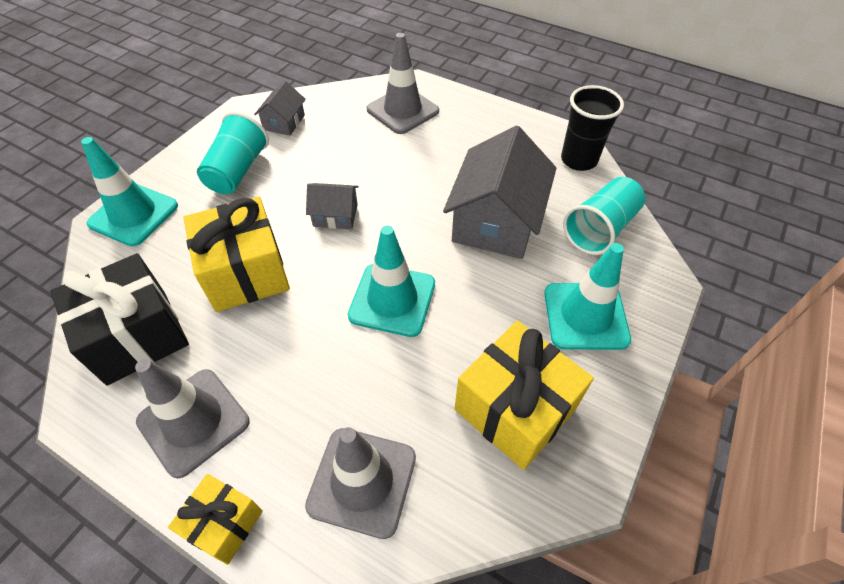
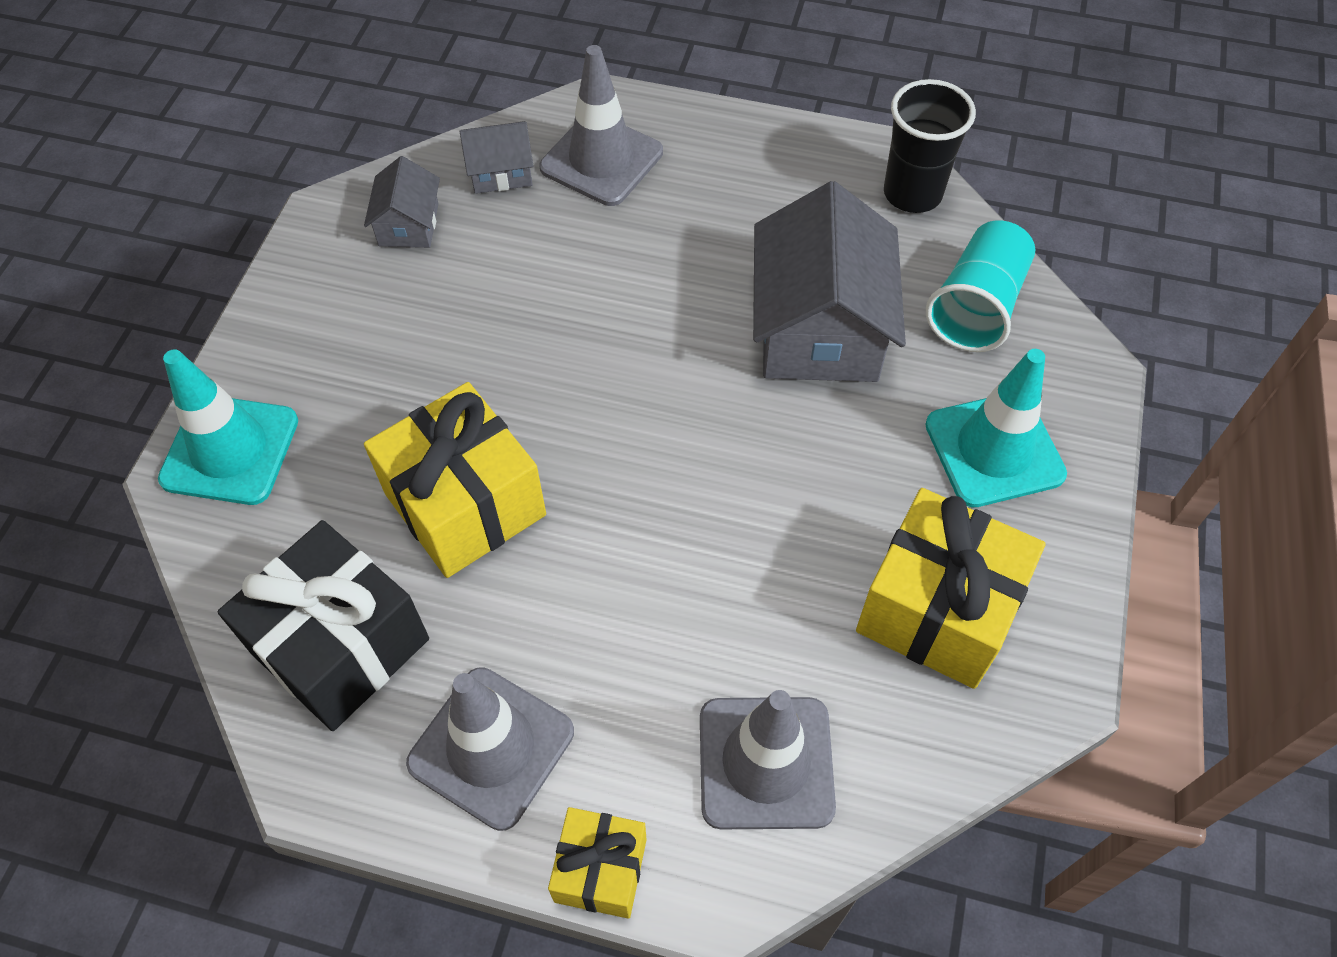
camera: 15 degrees left, 5 degrees up
turquoise cup [197,112,269,194] -> none
grey house [306,183,359,229] -> grey house moved to [460,121,533,194]
turquoise traffic cone [348,226,435,337] -> none

